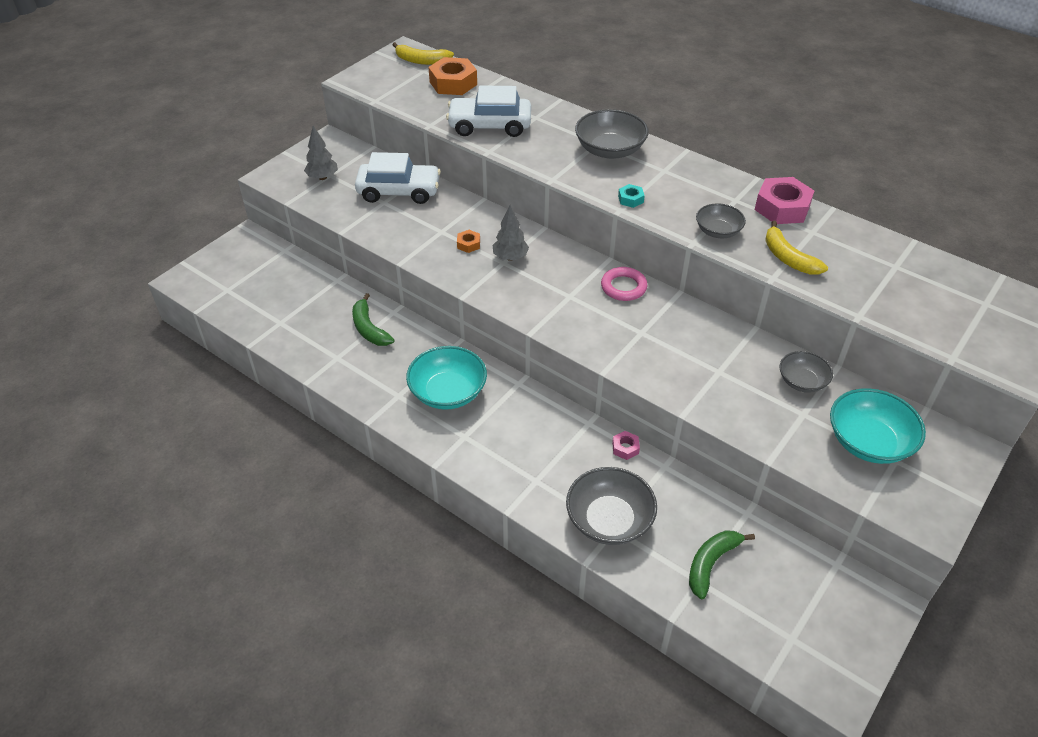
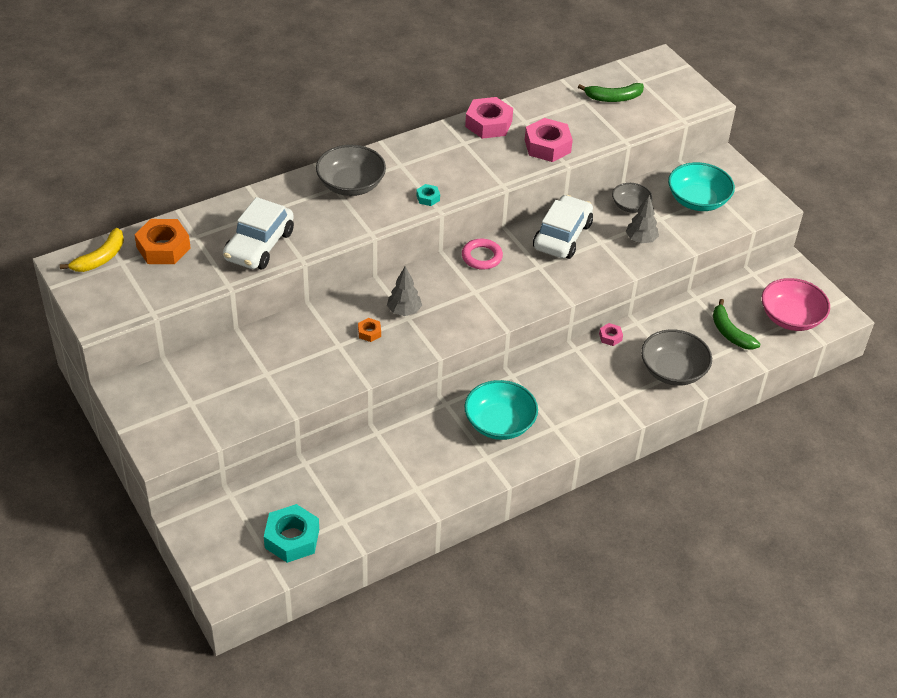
camera: 70 degrees left, 0 degrees up
grey tree [304,126,338,180] -> grey tree moved to [626,195,659,243]
green banana [352,293,394,346] -> green banana moved to [578,83,644,102]
white car [355,152,441,204] -> white car moved to [533,195,593,259]
grey bowl [696,203,746,238] -> none
yellow banana [765,220,828,275] -> pink nut [525,118,573,162]
none -> turquoise nut [264,504,319,563]
none -> pink bowl [762,278,830,331]

